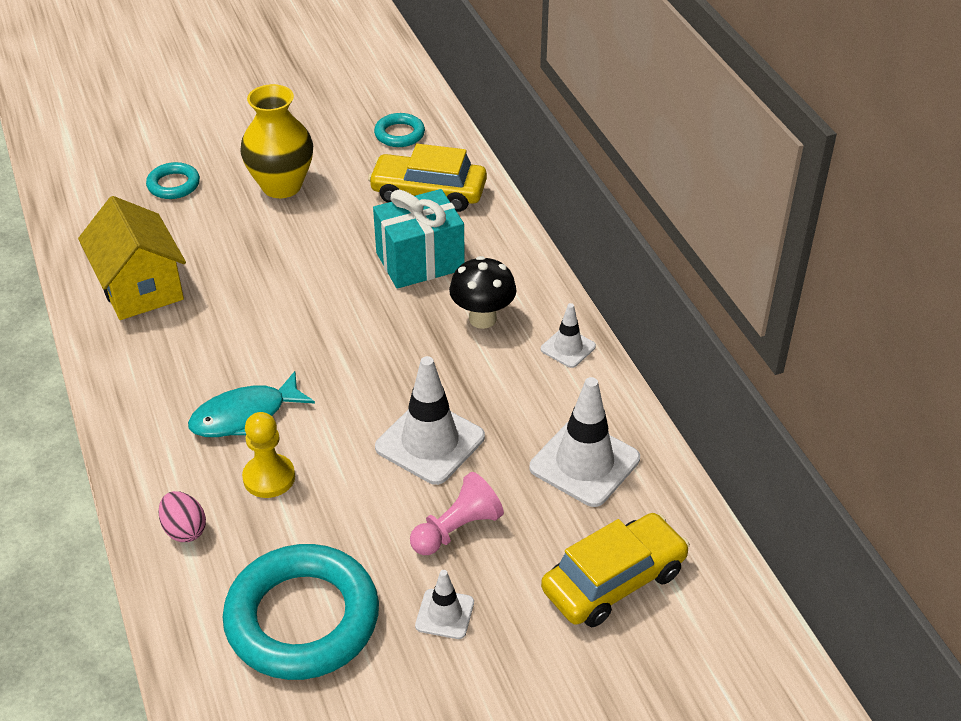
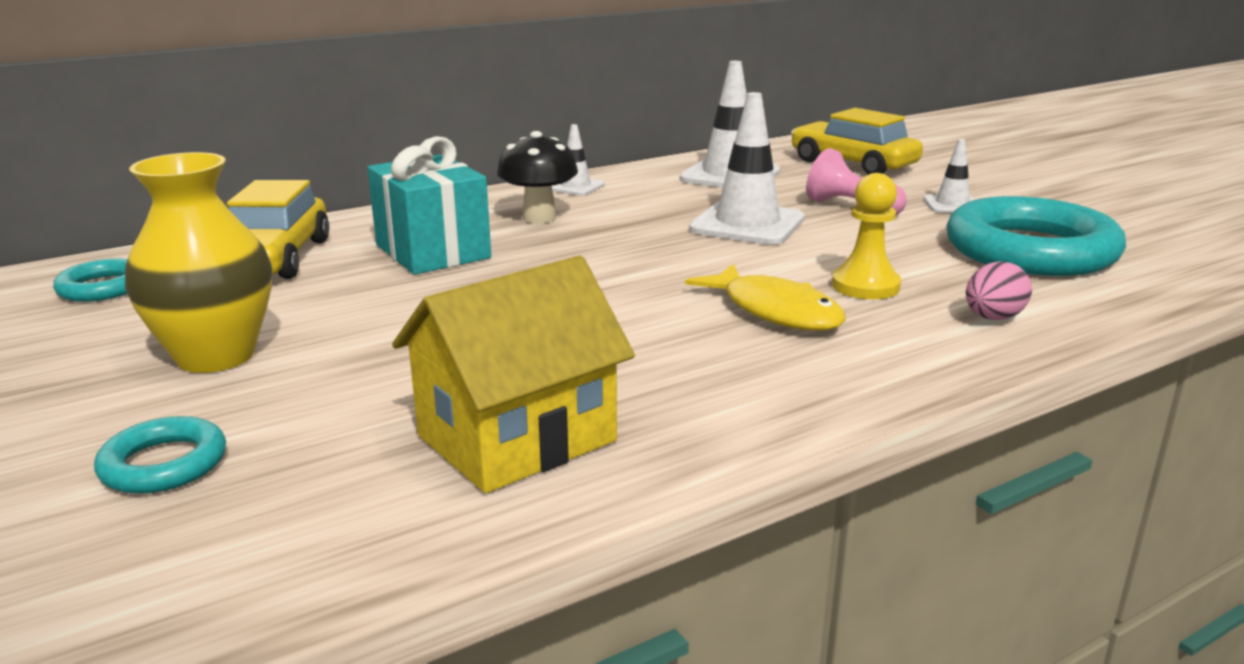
camera: 100 degrees left, 20 degrees down
turquoise fish [188,371,315,437] -> yellow fish [685,264,846,331]

